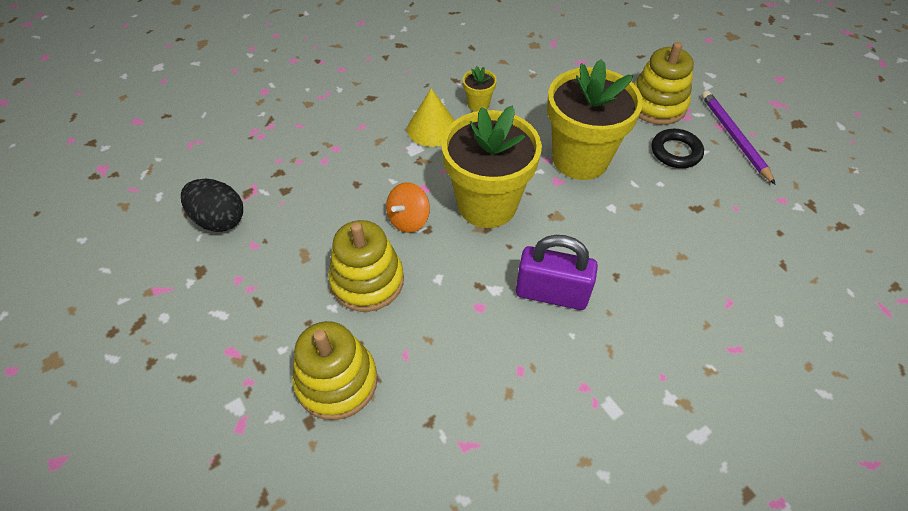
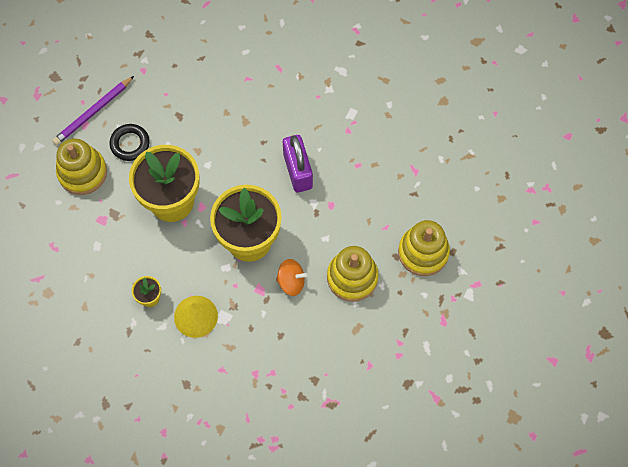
camera: 120 degrees left, 15 degrees up
black egg [181,179,243,232] -> none

